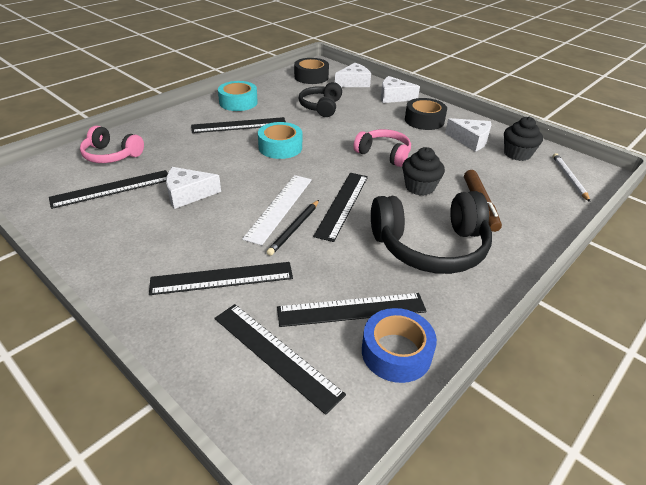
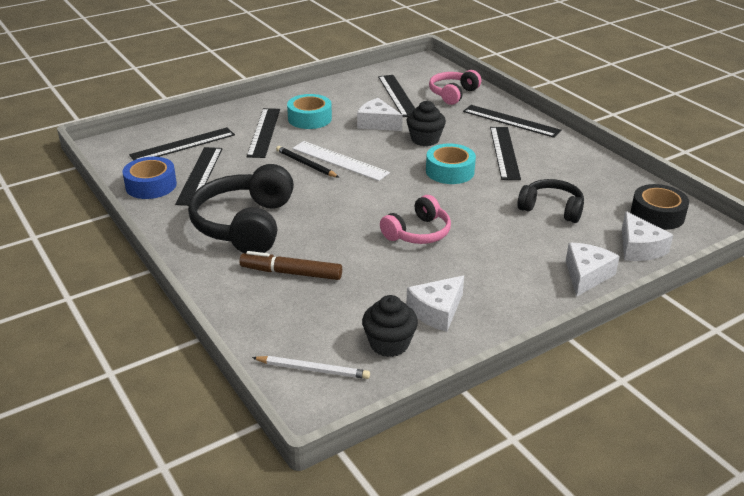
camera: 105 degrees right, 5 degrees down
white cheese [166,167,221,209] -> white cheese turned 60 degrees counterclockwise [357,98,403,131]
turquoise tape [218,81,258,111] -> turquoise tape moved to [287,94,332,129]
black ruler [313,173,368,242] -> black ruler moved to [463,105,561,138]
black cupcake [402,147,445,196] -> black cupcake moved to [407,101,446,146]
black tape [405,98,447,130] -> none

